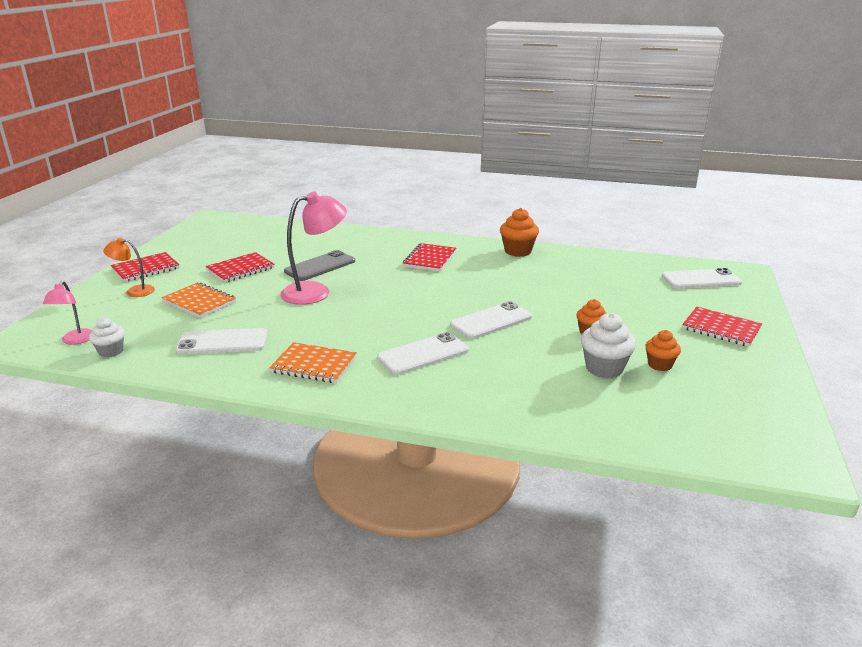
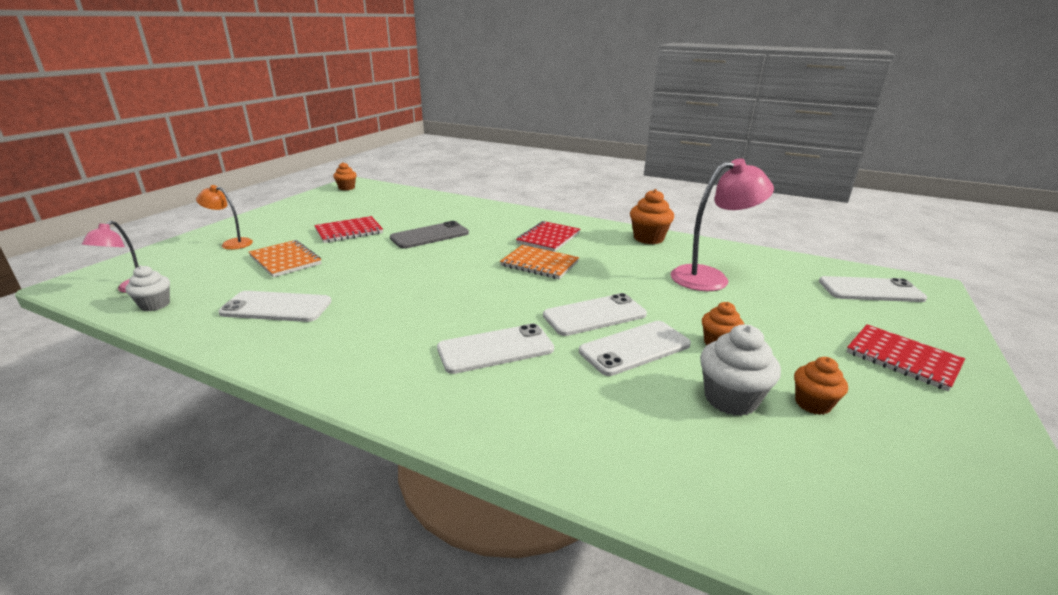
camera: 10 degrees right, 0 degrees up
red notebook [111,252,180,282] -> none
orange notebook [269,342,357,383] -> orange notebook moved to [500,245,579,279]
pink lamp [280,191,347,305] -> pink lamp moved to [671,158,774,291]
none -> orange cupcake [333,162,357,190]
none -> white phone [579,321,691,376]

